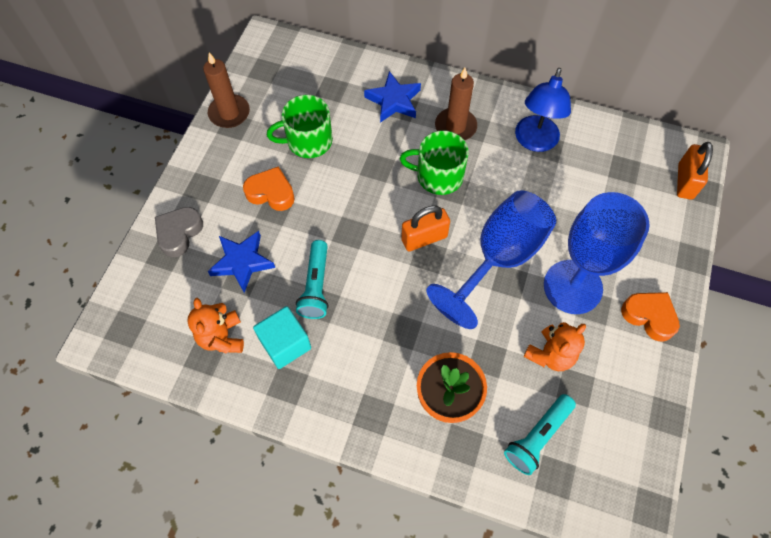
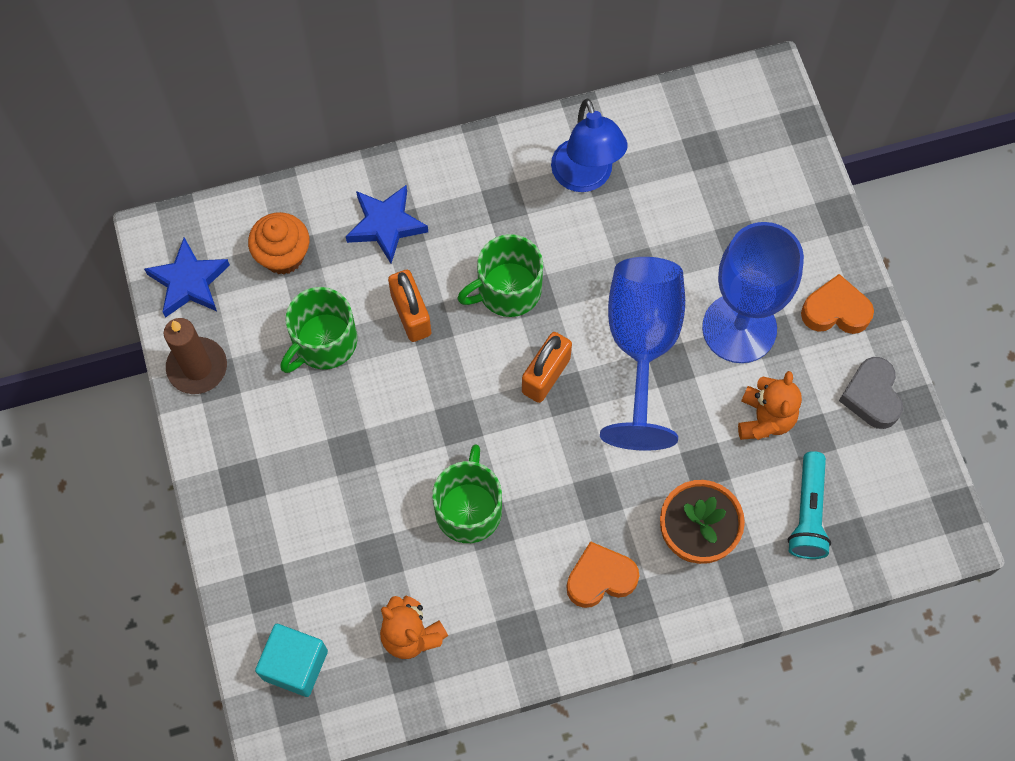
camera: 35 degrees left, 5 degrees up
grey heart [155,207,203,257] -> grey heart moved to [839,357,903,429]
blue star [208,231,275,293] -> blue star moved to [144,237,230,318]
orange heart [243,166,295,211] -> orange heart moved to [566,541,639,608]
turquoise cube [253,306,311,369] -> turquoise cube moved to [255,624,328,697]
turquoise flashlight [296,240,329,319] -> green mug [432,444,502,543]
brown candle [435,68,477,140] -> none
orange padlock [677,142,713,200] -> orange padlock moved to [388,270,431,342]
none -> orange cupcake [248,212,309,275]

